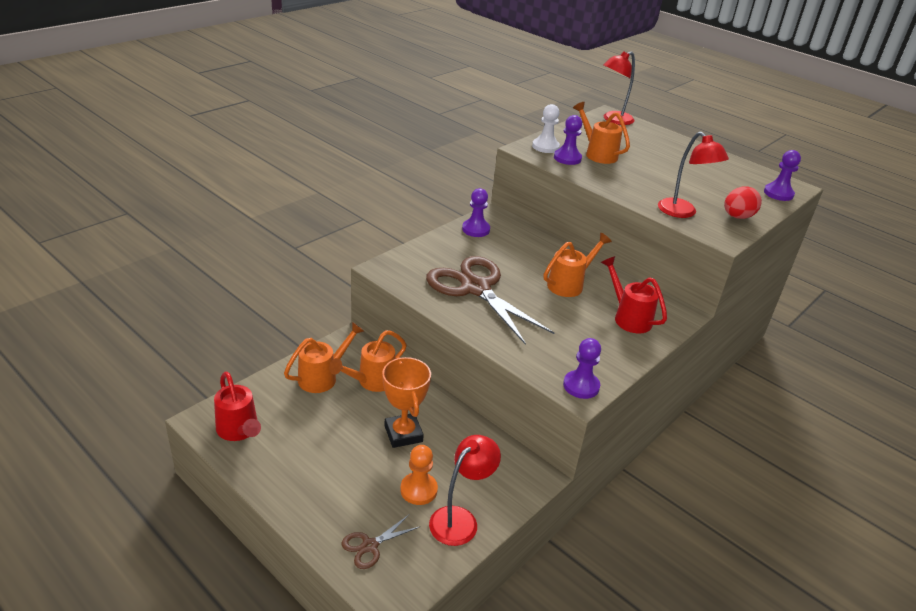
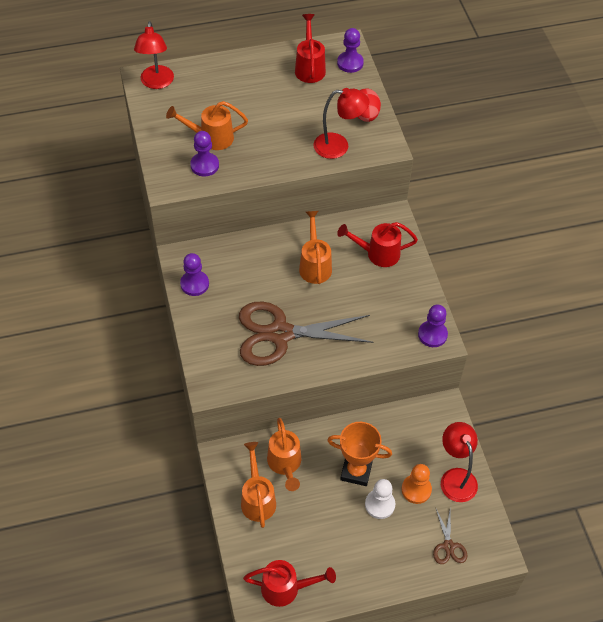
camera: 55 degrees left, 20 degrees up
white pawn [532,104,560,153] -> white pawn moved to [365,479,395,519]
none -> red watering can [295,14,326,83]

